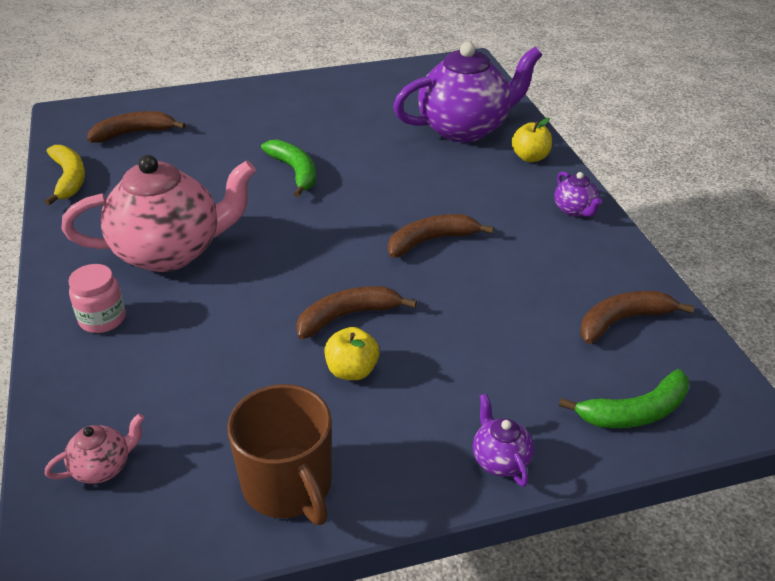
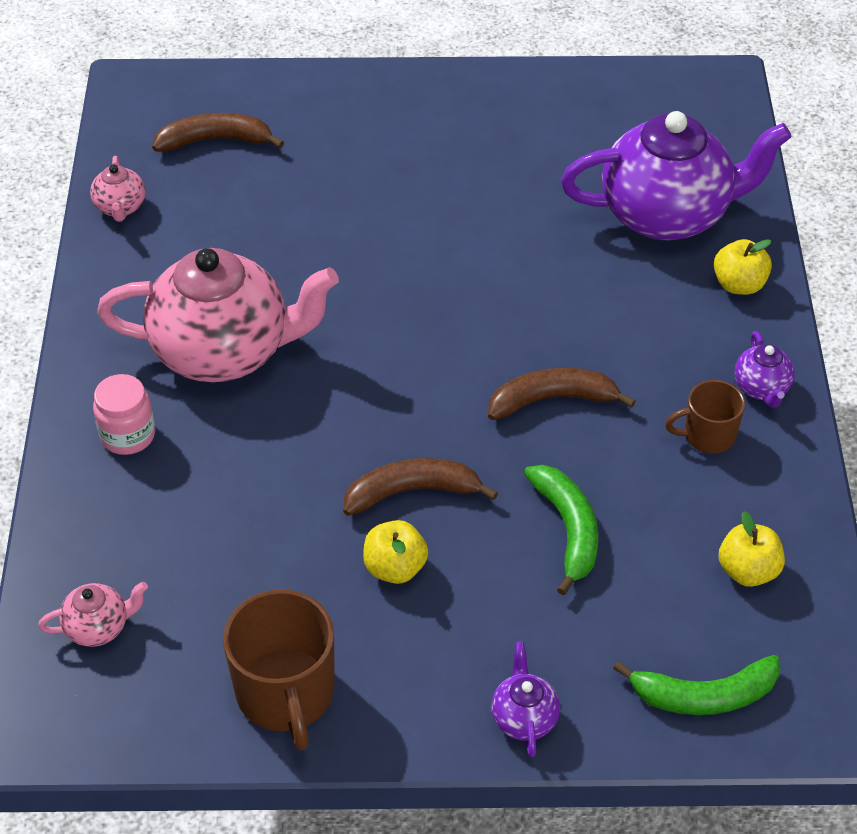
camera: 15 degrees right, 10 degrees up
yellow banana [45,145,85,206] -> pink teapot [90,156,145,222]
green banana [261,139,316,197] -> green banana moved to [524,465,598,595]
brown banana [580,291,694,344] -> yellow apple [719,511,785,587]
none -> brown mug [665,380,745,453]

